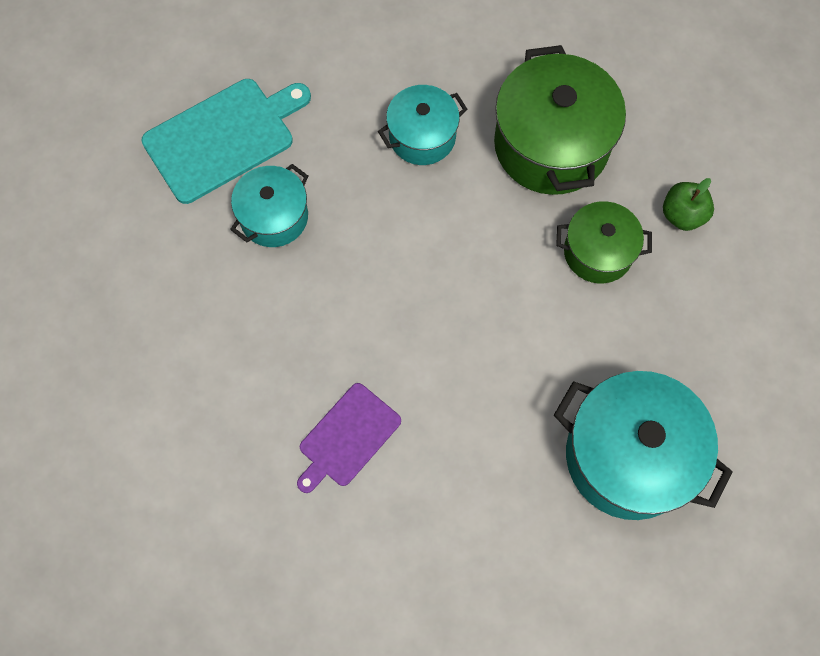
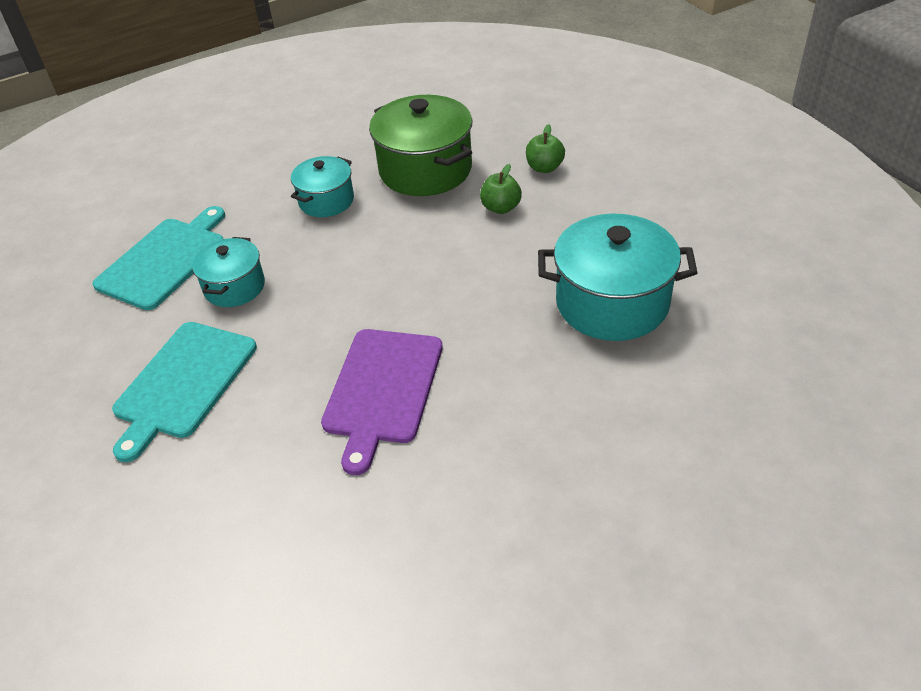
camera: 25 degrees left, 25 degrees down
purple cutting board [297,383,401,493] -> purple cutting board [321,329,443,475], size x1.57
green pot [556,201,652,283] -> green apple [480,164,522,214]
none -> turquoise cutting board [112,322,257,462]

